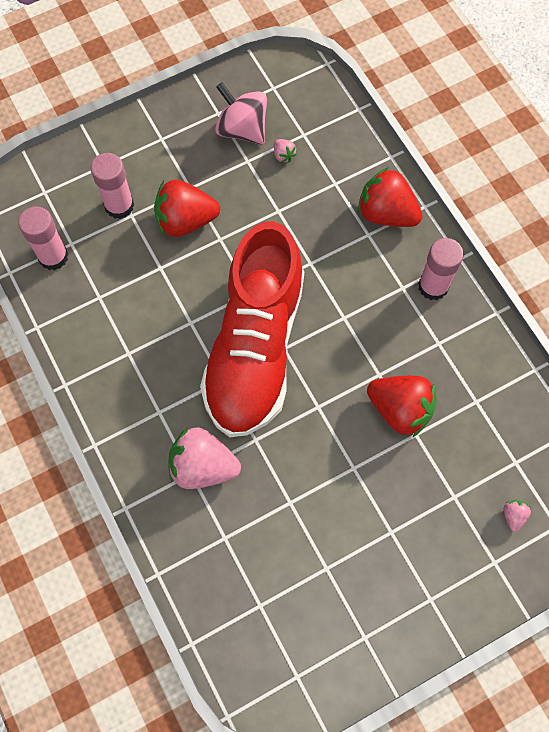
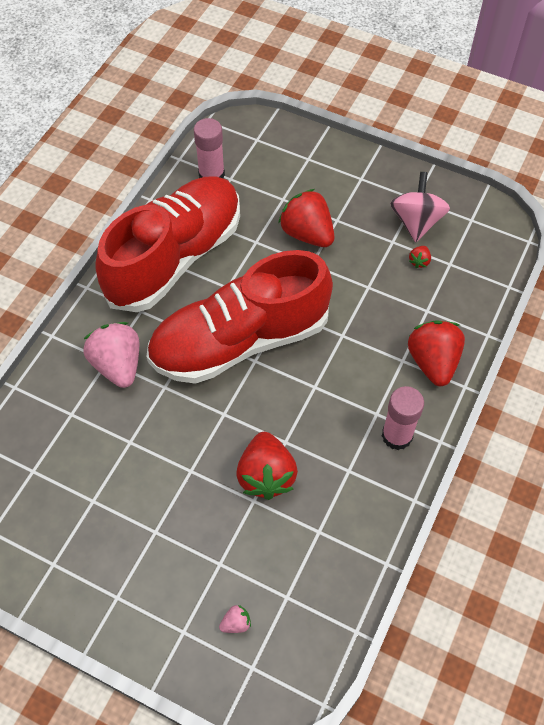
camera: 55 degrees right, 10 degrees down
pink glue stick [91,153,134,219] -> none
pink strawberry [274,139,297,163] -> red strawberry [409,246,431,268]
none -> red shoe [95,176,240,312]

